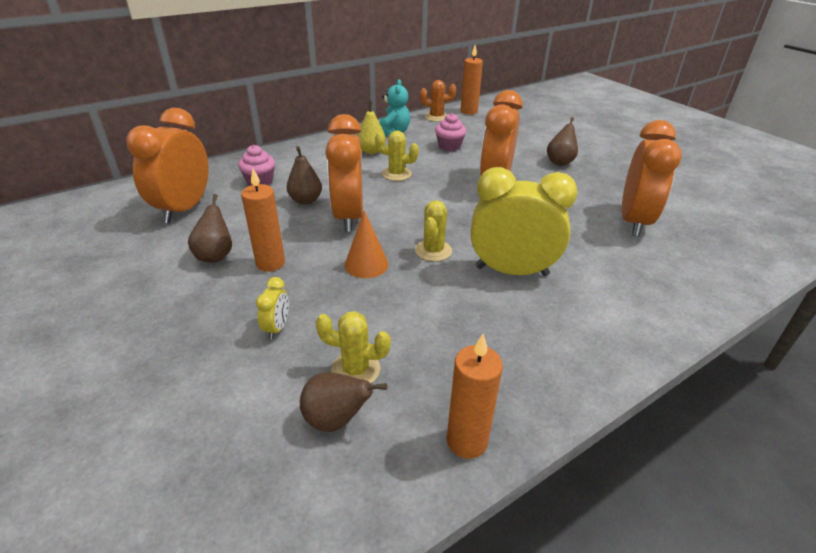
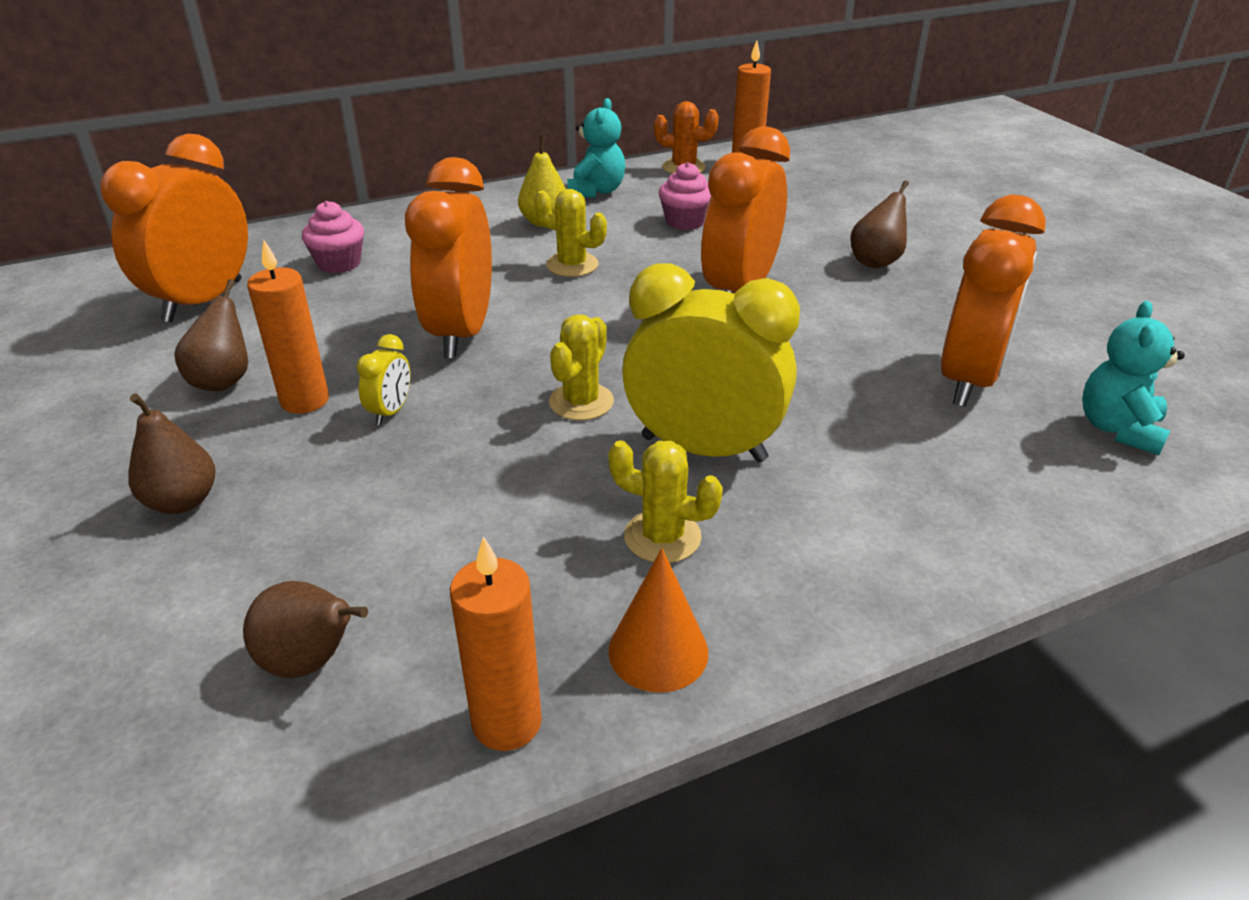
camera: 10 degrees right, 0 degrees up
yellow clock [256,277,289,339] -> yellow clock moved to [357,334,411,425]
brown pear [287,146,322,205] -> brown pear moved to [128,394,216,514]
yellow cactus [315,311,391,383] -> yellow cactus moved to [608,440,723,563]
orange cone [345,210,389,278] -> orange cone moved to [608,548,708,693]
none -> turquoise teddy bear [1082,301,1185,455]

